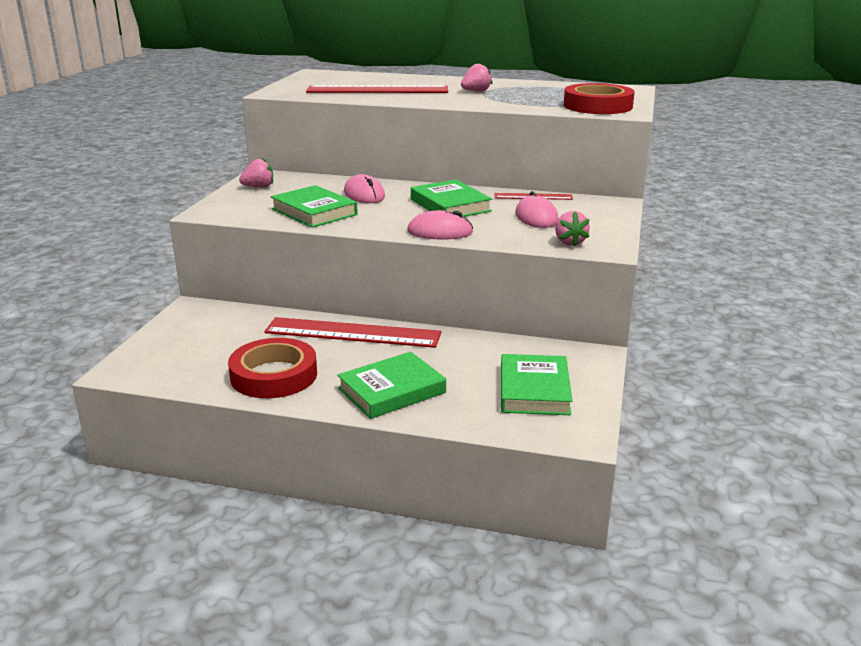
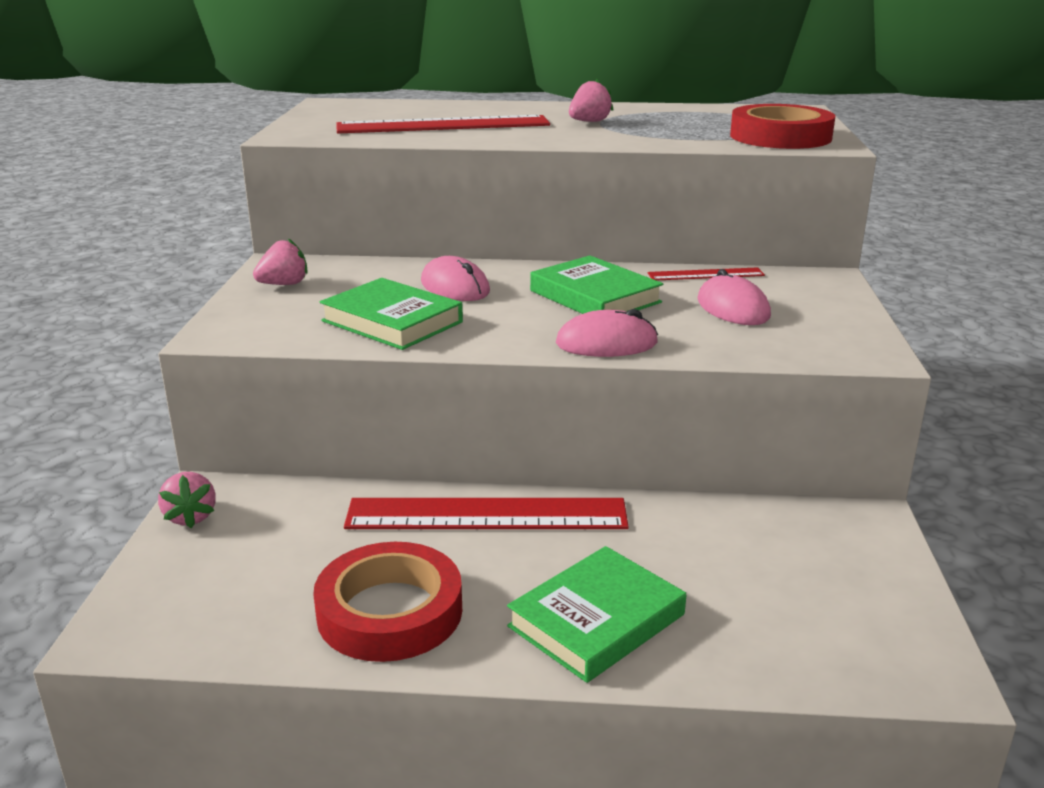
camera: 10 degrees left, 0 degrees up
green book [501,354,572,415] -> none
pink strawberry [555,211,590,247] -> pink strawberry moved to [158,472,216,528]

